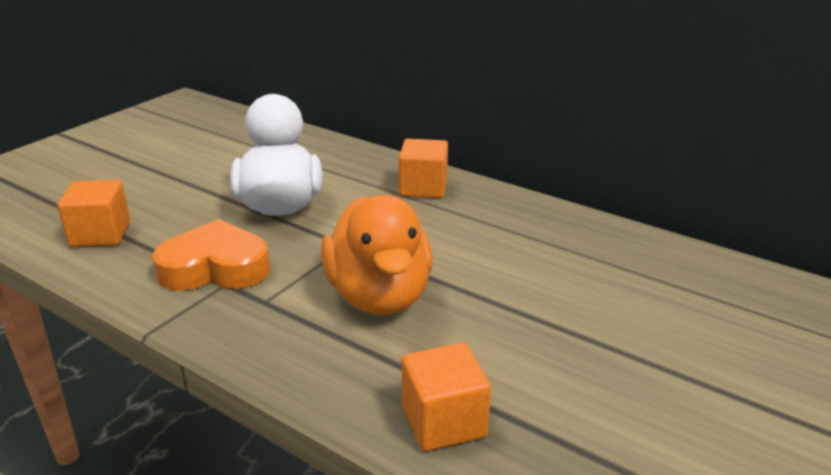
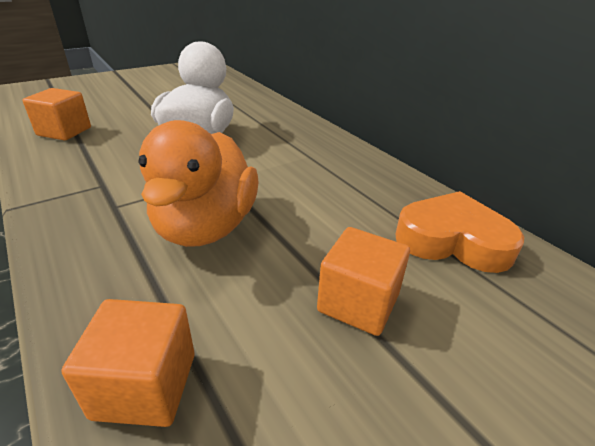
camera: 20 degrees right, 5 degrees up
orange heart [152,219,270,291] -> orange heart moved to [395,191,524,273]
orange cube [399,139,448,198] -> orange cube moved to [317,227,410,336]

